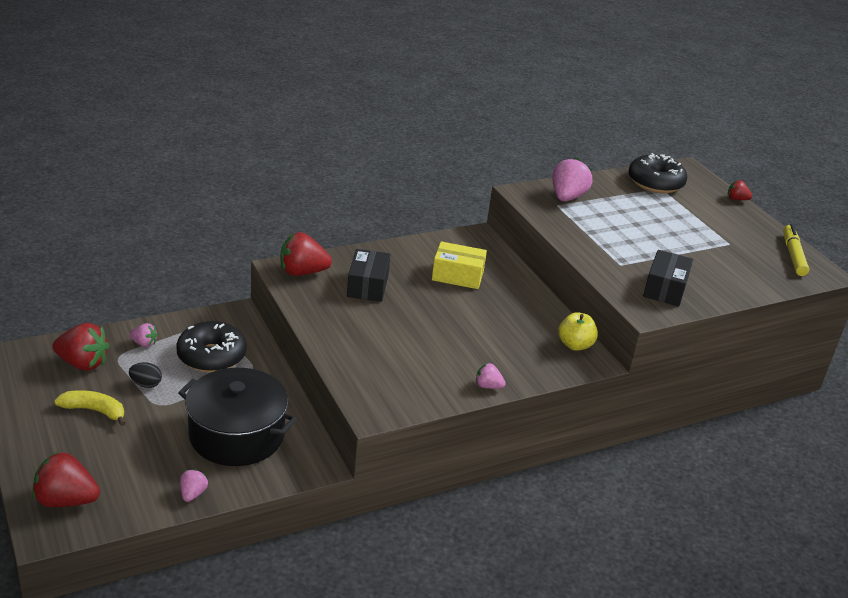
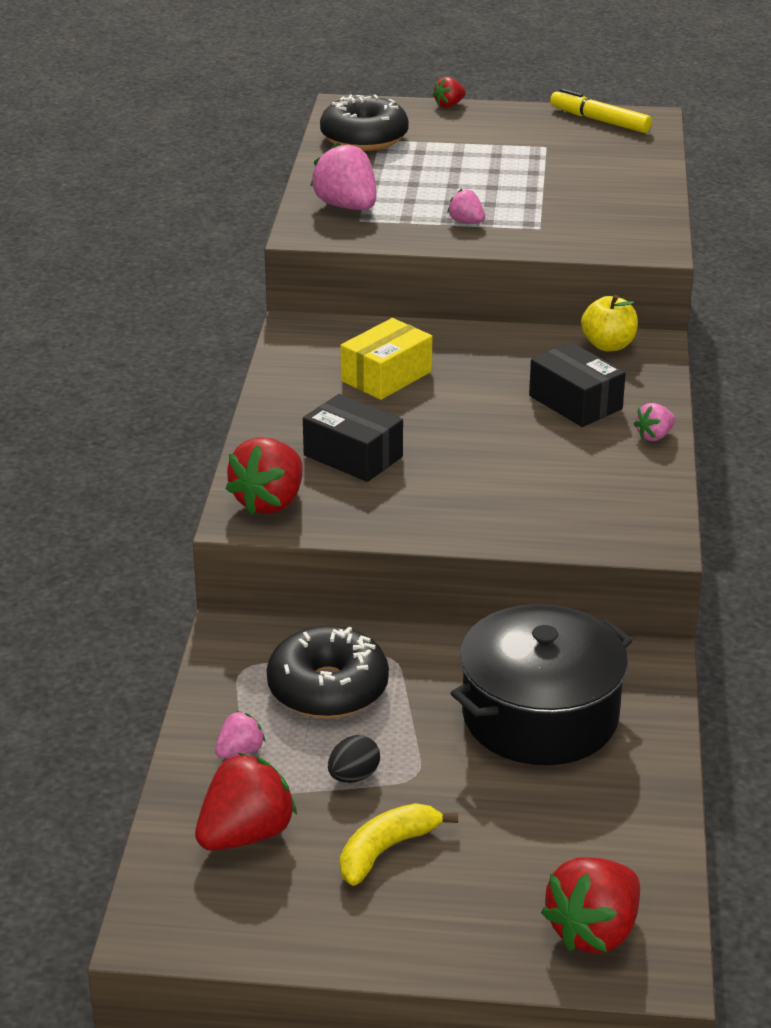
camera: 55 degrees left, 0 degrees up
pink strawberry [180,469,208,502] -> pink strawberry moved to [447,189,485,223]
black box [643,250,693,307] -> black box moved to [529,342,626,427]

